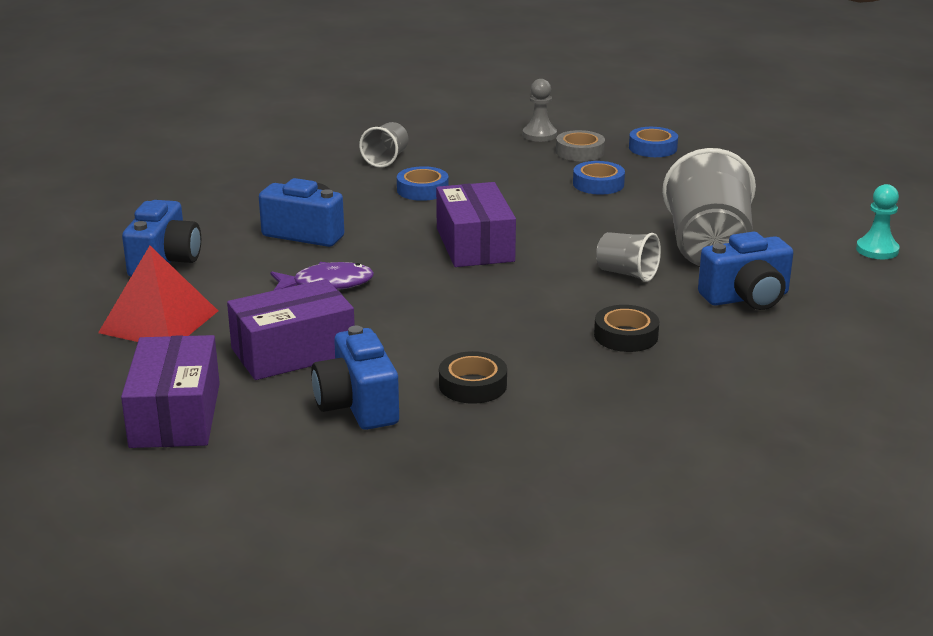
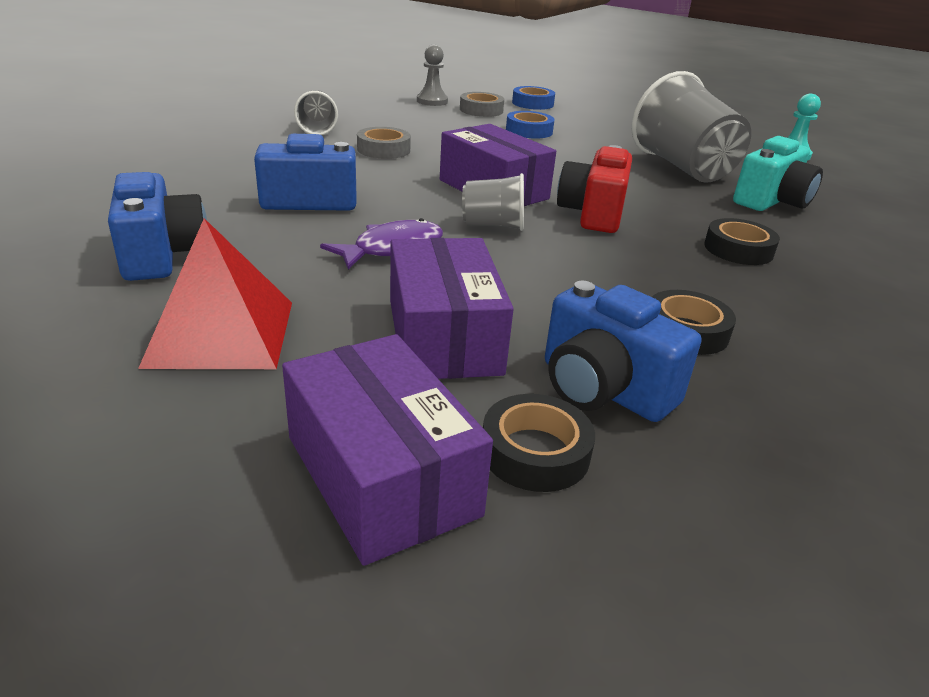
camera: 30 degrees left, 5 degrees up
purple box [227,279,355,380] -> purple box turned 45 degrees counterclockwise [390,238,514,379]
blue tape [397,166,449,201] -> grey tape [357,127,411,159]
grey cup [596,232,661,282] -> grey cup moved to [462,173,524,231]
blue camera [698,232,793,310] -> turquoise camera [733,136,823,211]
none -> black tape [483,394,595,492]
none -> red camera [557,145,632,233]

